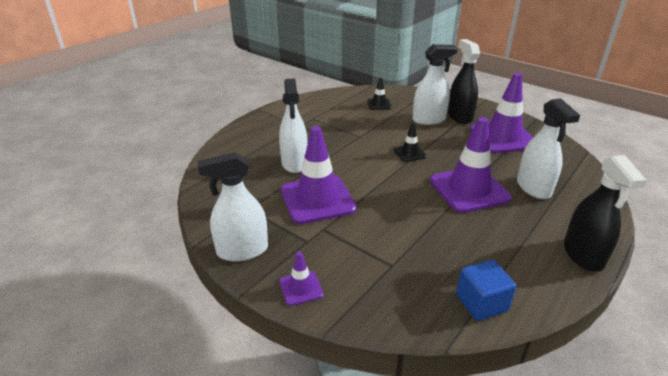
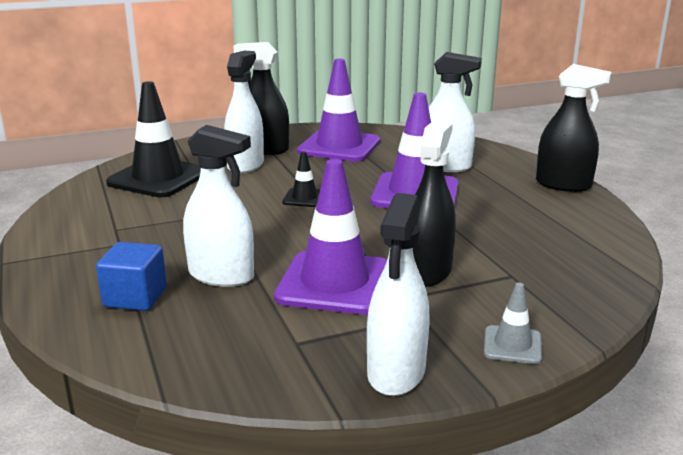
camera: 60 degrees left, 10 degrees down
purple traffic cone [279,252,323,306] -> grey traffic cone [484,283,542,364]
black traffic cone [367,78,392,110] -> black traffic cone [106,81,201,197], size x2.12
blue cube [456,260,516,321] -> blue cube moved to [96,242,167,311]
none -> black spray bottle [413,119,456,287]

